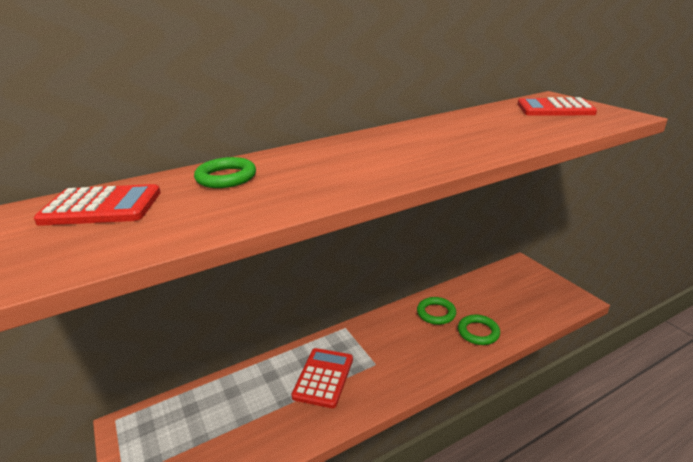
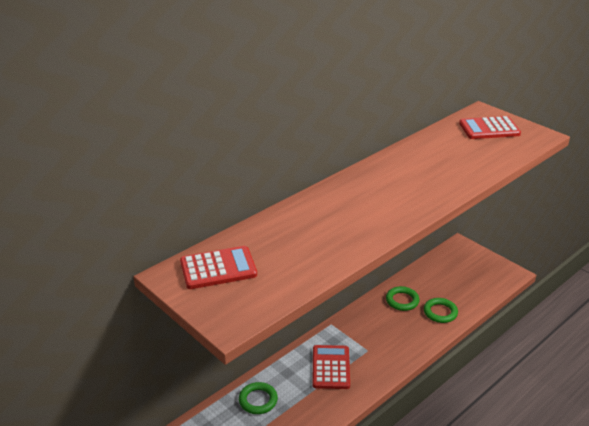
camera: 15 degrees left, 5 degrees up
green ring [194,157,256,188] -> green ring moved to [239,382,278,414]

